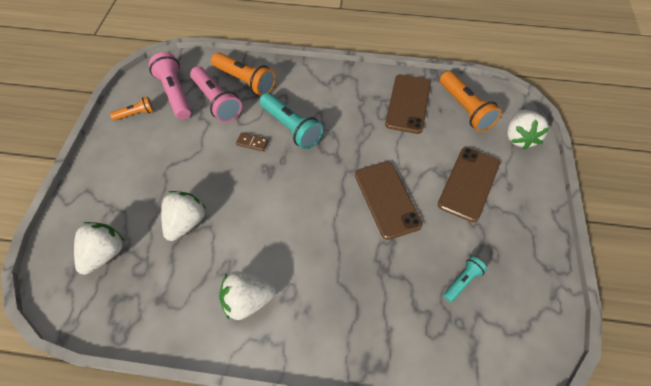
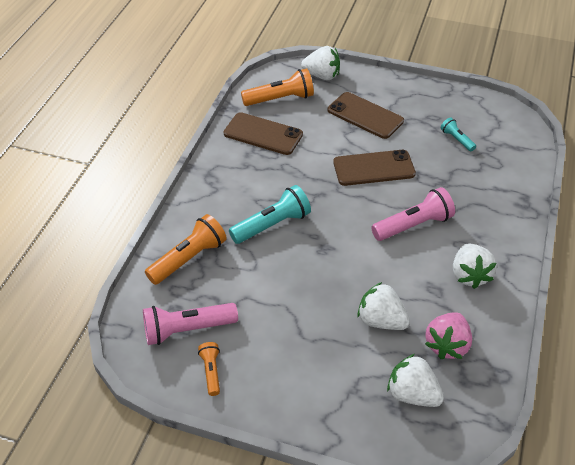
camera: 80 degrees left, 10 degrees down
pink flashlight [190,66,242,122] -> pink flashlight moved to [371,187,455,241]
brown domino [236,133,269,151] -> none
none -> pink strawberry [425,312,472,359]

